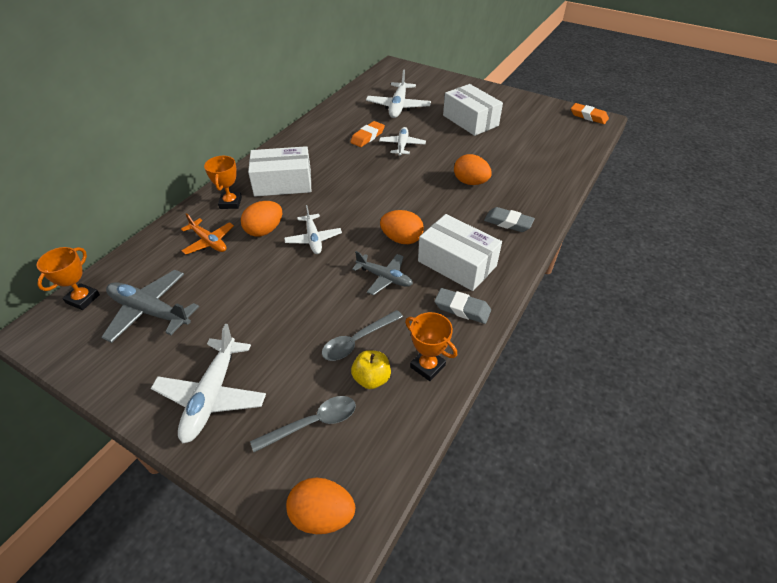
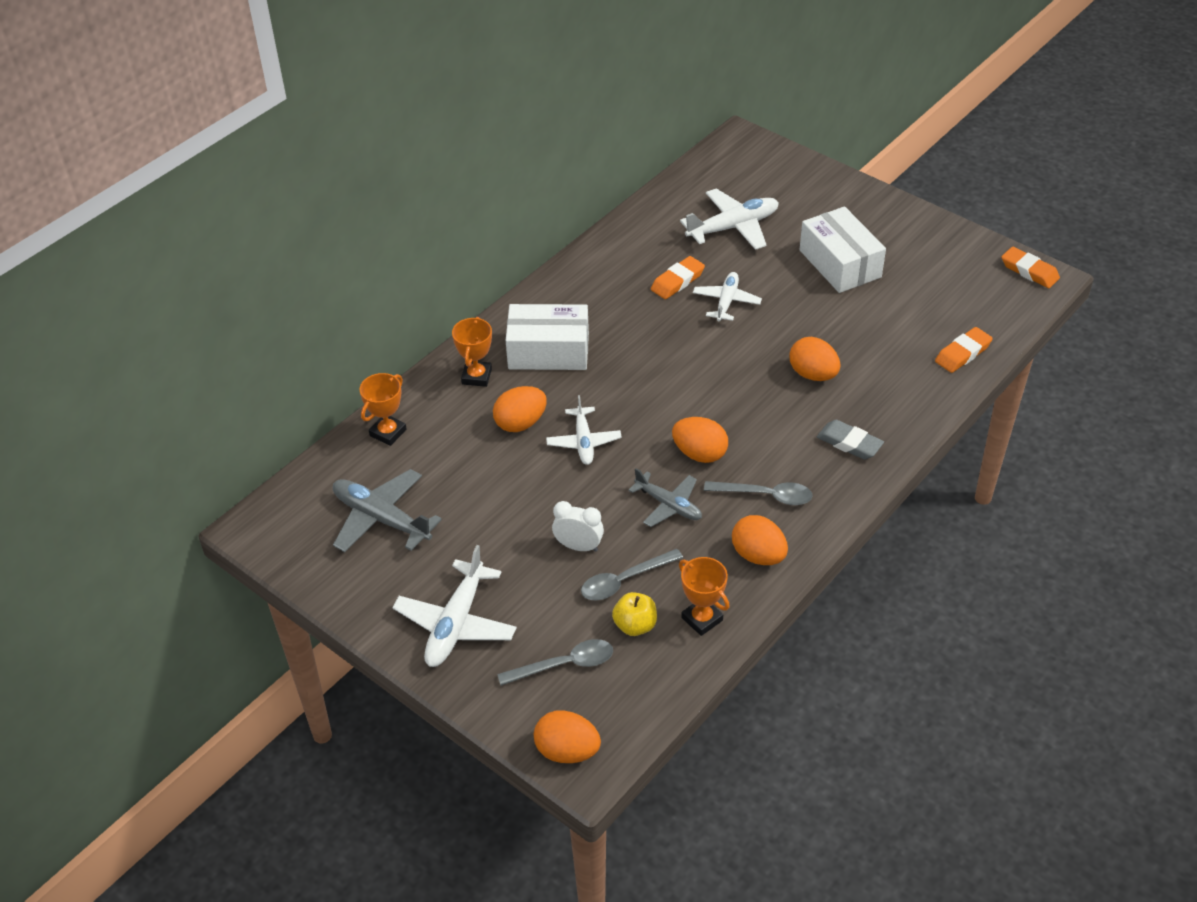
camera: 10 degrees right, 0 degrees up
orange trophy [37,247,100,310] -> orange trophy moved to [359,373,407,446]
orange plane [181,213,234,255] -> none
white plane [366,69,431,118] -> white plane turned 135 degrees counterclockwise [680,189,779,250]
white box [418,214,502,291] -> grey spoon [704,481,813,505]
grey eraser [434,288,491,324] -> orange egg [732,515,788,565]
none -> white clock [552,501,604,552]
none -> orange eraser [935,327,993,373]

